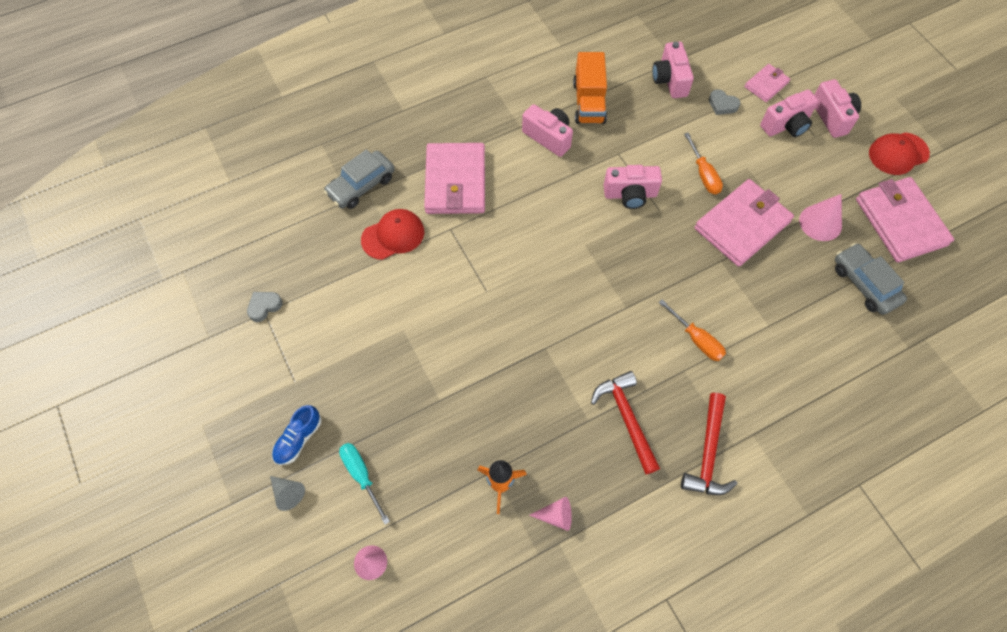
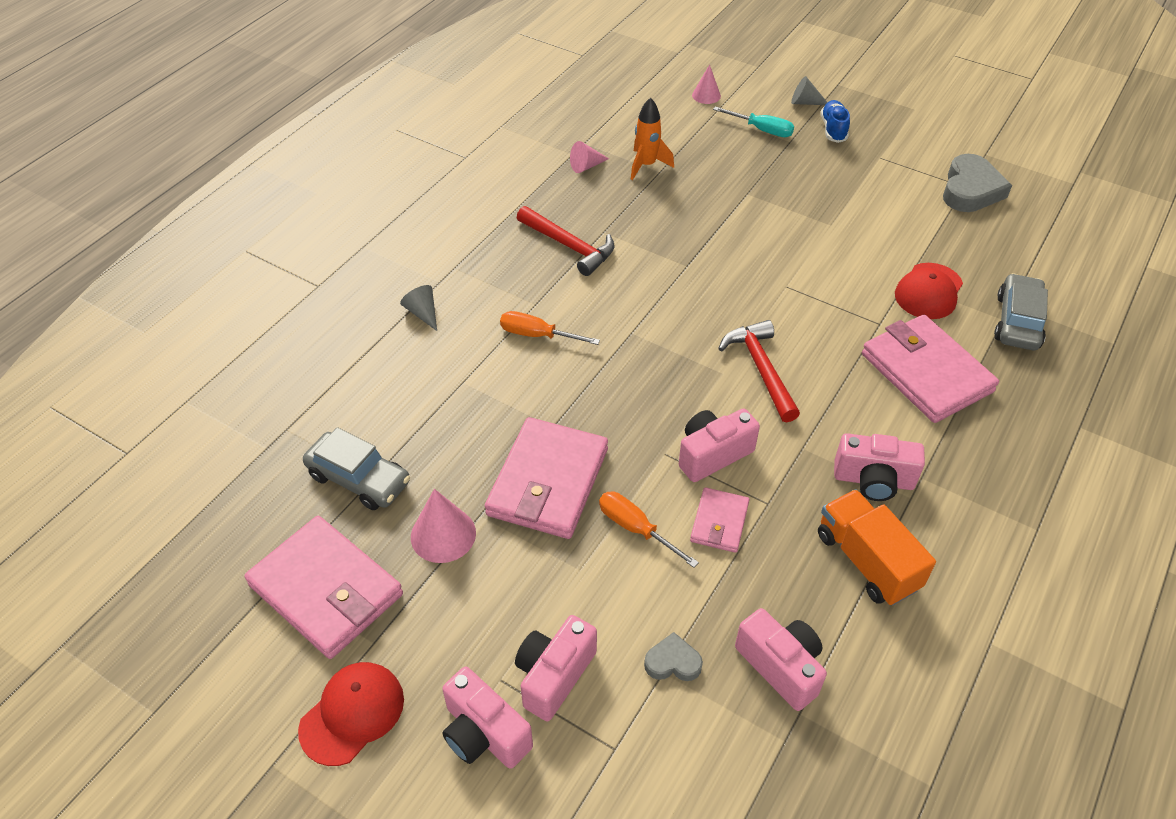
camera: 150 degrees right, 15 degrees down
grey heart [247,292,282,322] -> grey heart [943,154,1012,212], size x1.90
red hammer [681,393,737,495] -> red hammer moved to [718,320,800,423]
pink wallet [744,64,790,102] -> pink wallet moved to [690,487,749,553]
none -> grey cone [400,285,437,331]

